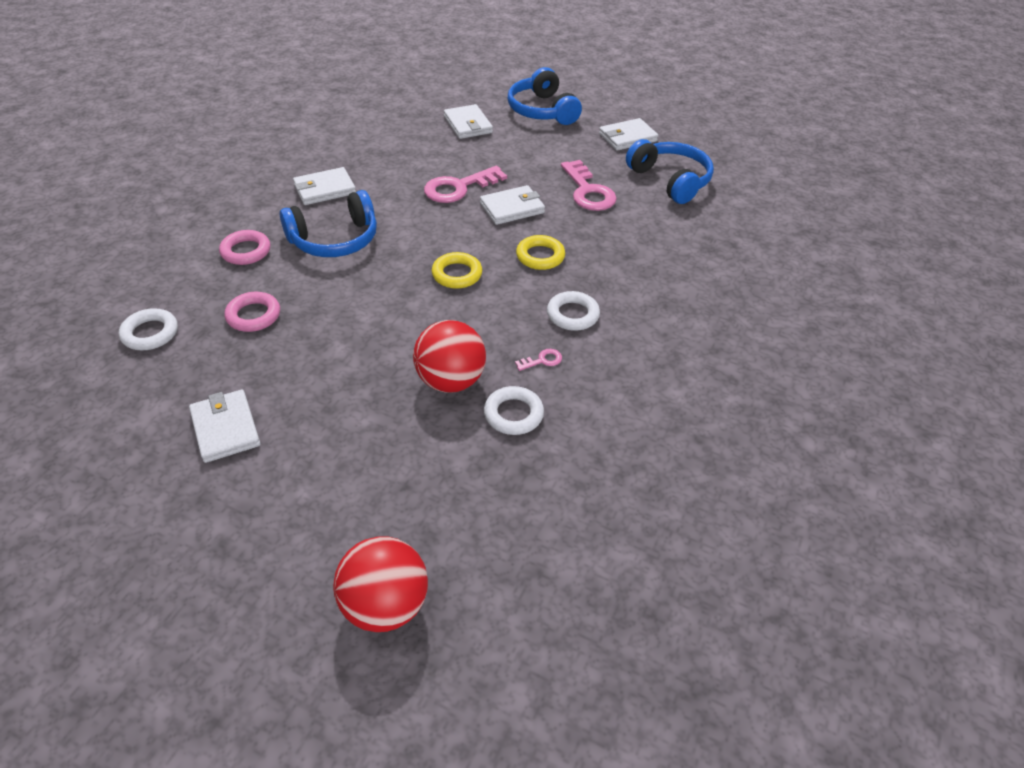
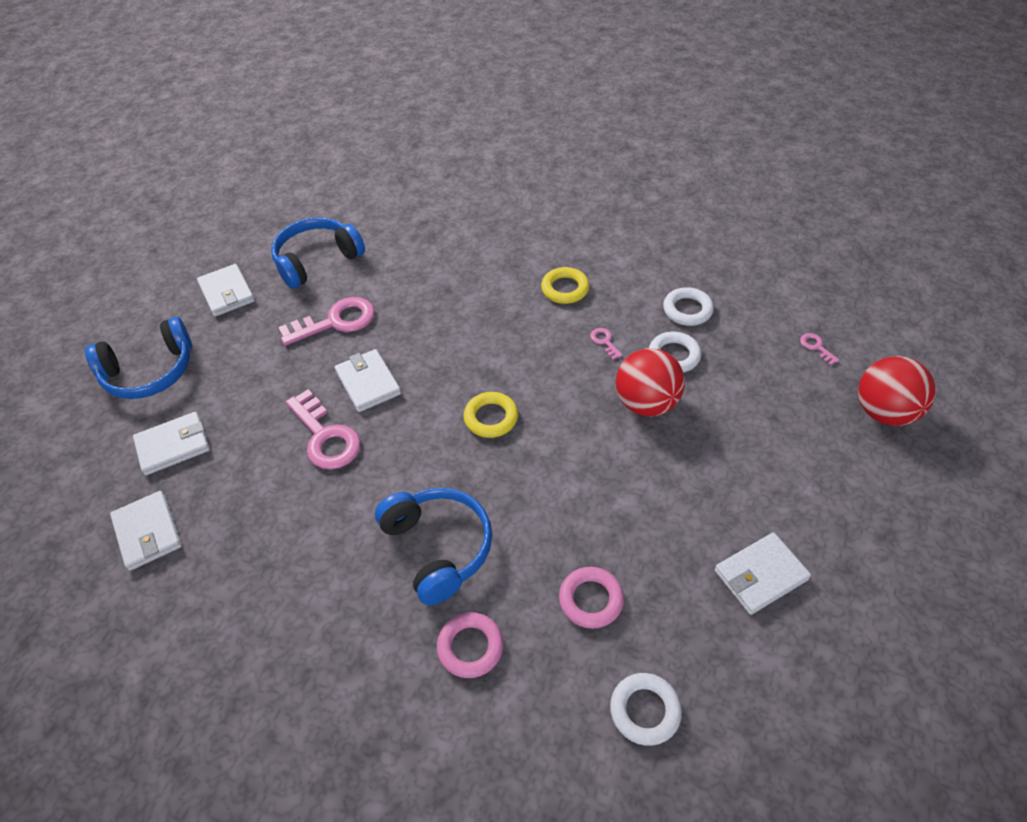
camera: 90 degrees left, 5 degrees up
white wallet [293,167,356,205] -> white wallet moved to [110,491,182,571]
yellow ring [516,235,565,270] -> yellow ring moved to [541,267,589,304]
white ring [547,291,600,331] -> white ring moved to [663,287,714,326]
none -> pink key [800,333,839,365]

